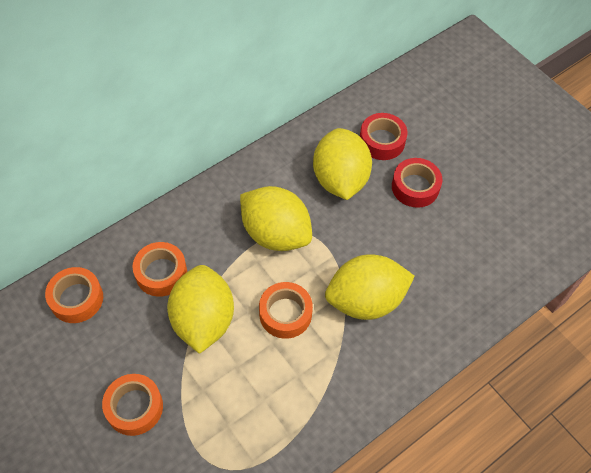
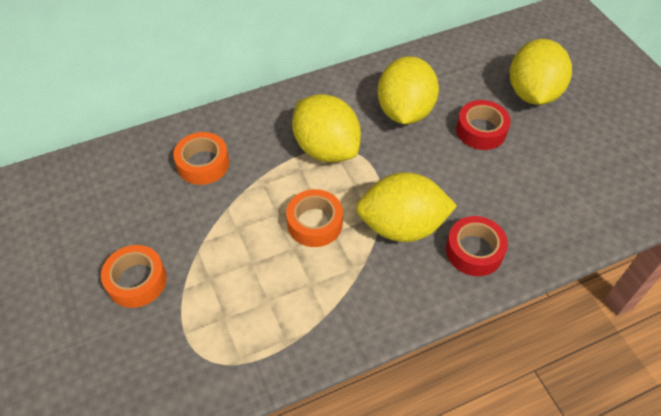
camera: 15 degrees right, 5 degrees down
orange tape [45,267,103,323] -> none
yellow lemon [167,265,234,354] -> yellow lemon moved to [510,39,572,105]
red tape [360,113,407,160] -> red tape moved to [446,216,508,276]

